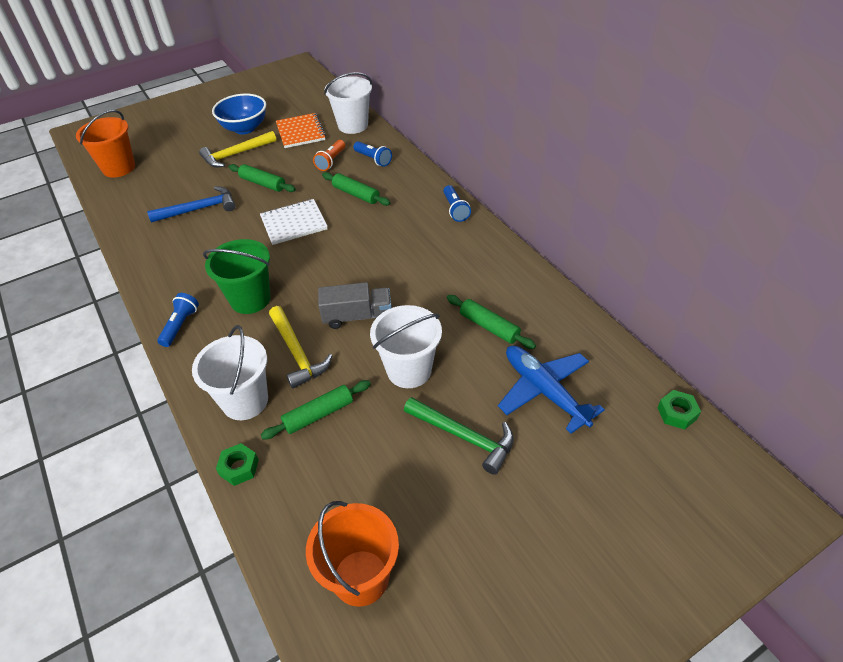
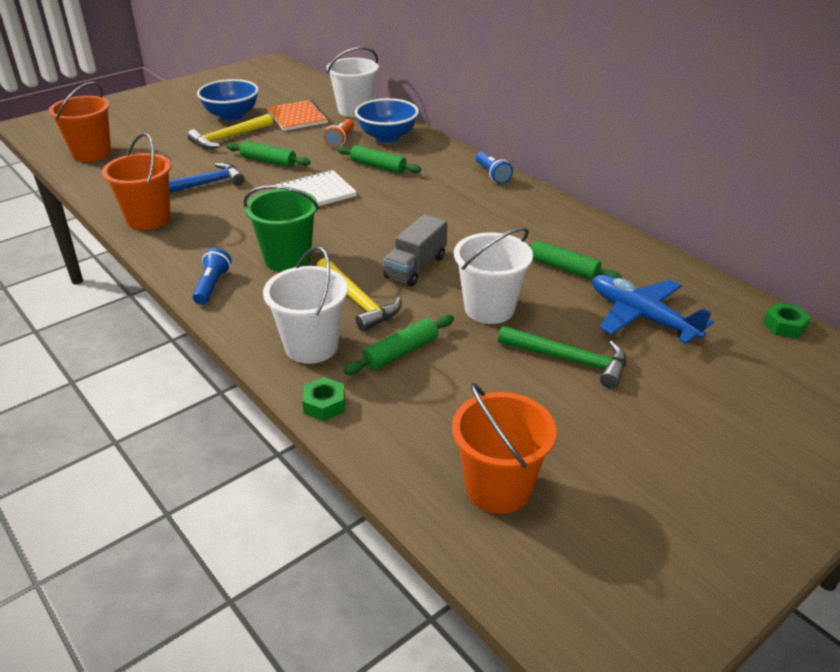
camera: 10 degrees left, 10 degrees down
grey truck [318,282,392,329] -> grey truck turned 135 degrees clockwise [383,214,447,286]
blue flashlight [353,141,392,167] -> blue bowl [355,98,419,143]
none -> orange bucket [102,133,171,230]

